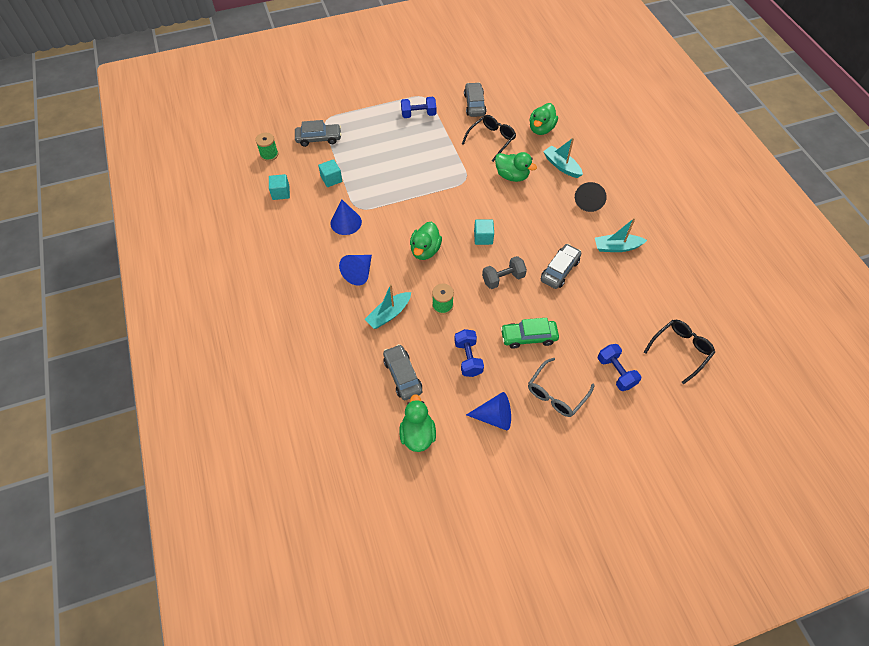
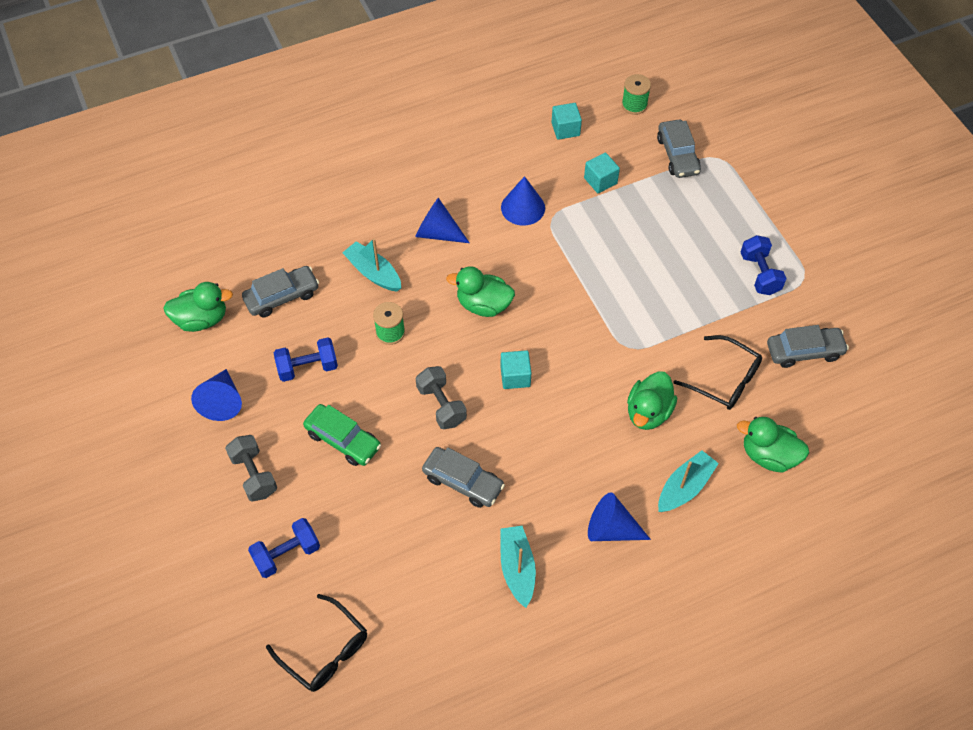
camera: 85 degrees right, 0 degrees up
green car [501,318,559,349] -> green car turned 135 degrees clockwise [303,404,381,466]
grey glasses [528,358,595,417] -> grey dumbbell [225,435,277,502]
black cone [575,182,607,212] -> blue cone [588,492,651,541]

